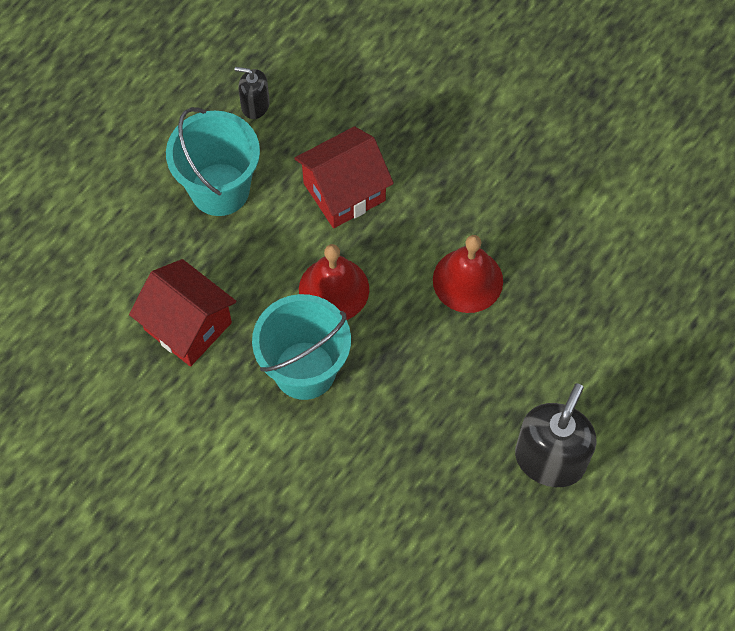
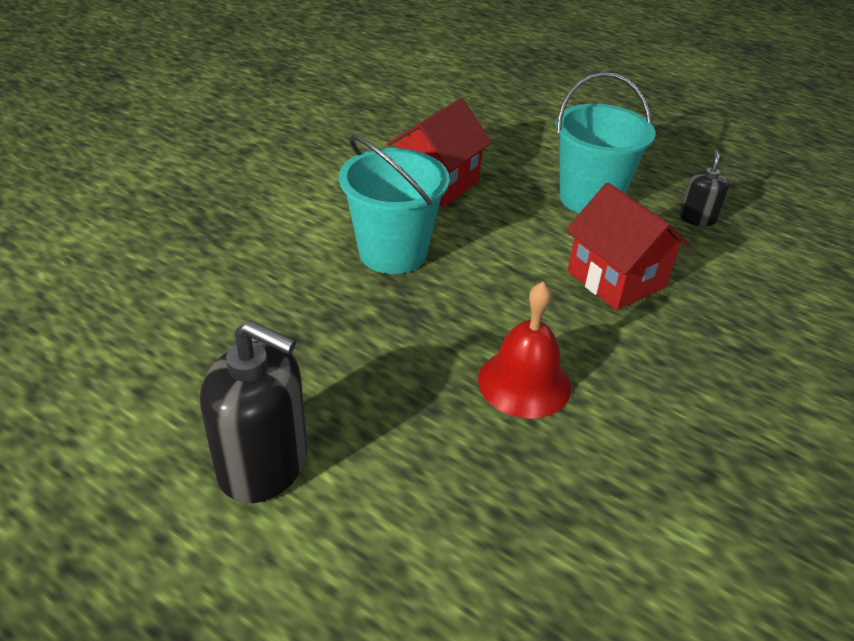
camera: 85 degrees right, 25 degrees down
red bell [299,244,369,320] -> none

